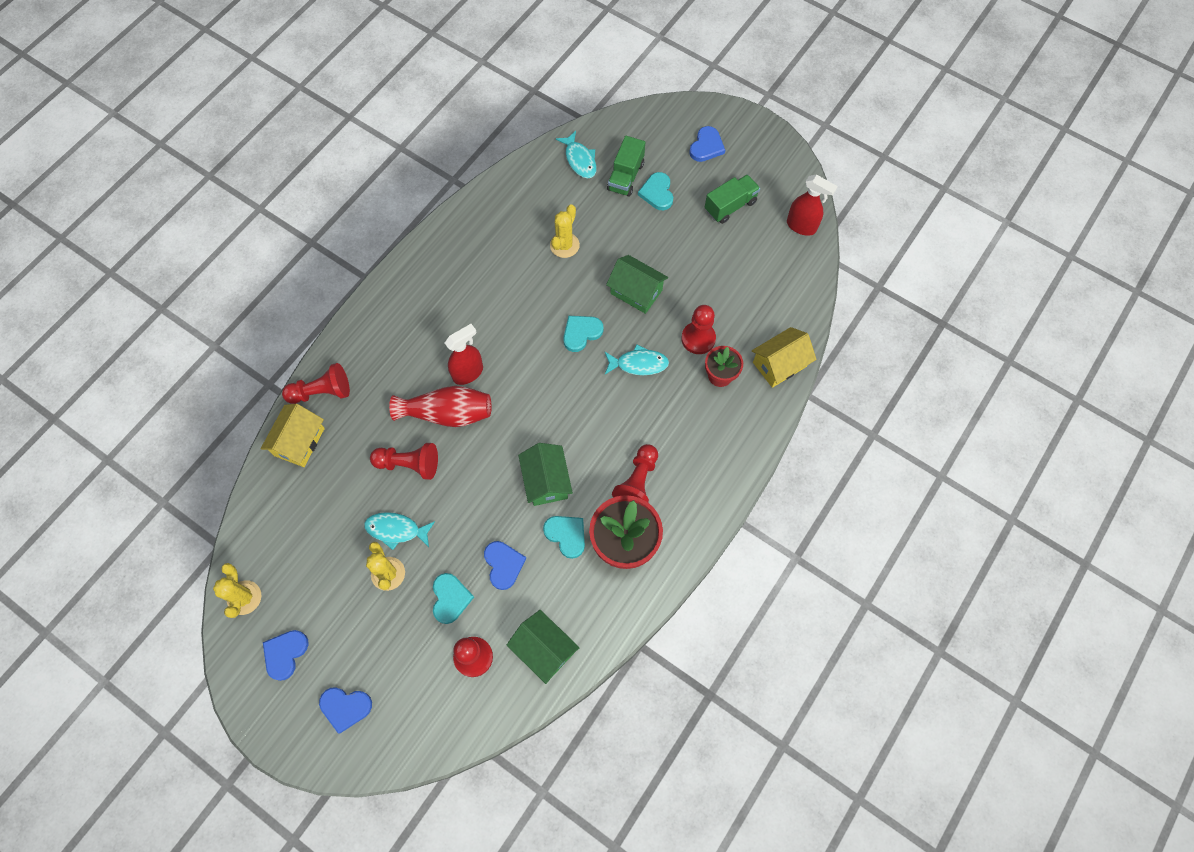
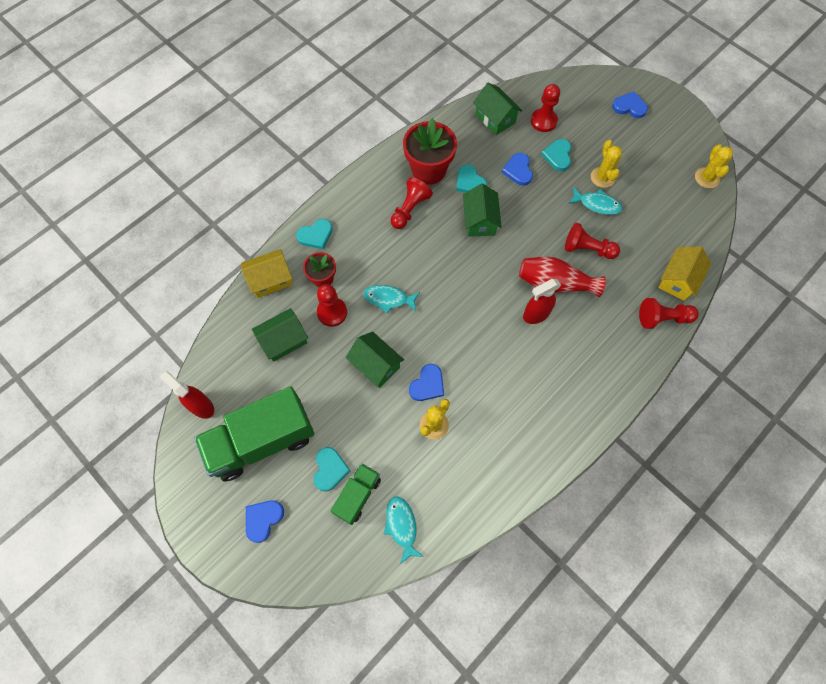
camera: 170 degrees left, 0 degrees up
blue heart [263,630,309,681] -> blue heart moved to [409,364,444,401]
turquoise heart [563,316,604,352] -> turquoise heart moved to [296,219,333,249]
green truck [705,174,760,224] -> green truck [194,386,314,481], size x1.93
none -> green house [252,308,308,362]

